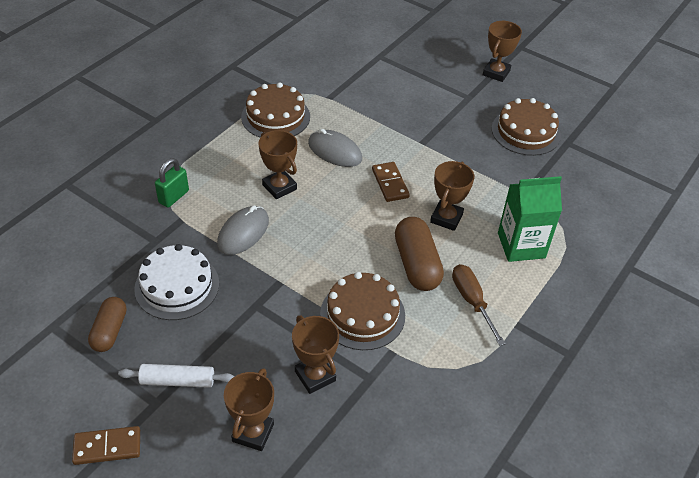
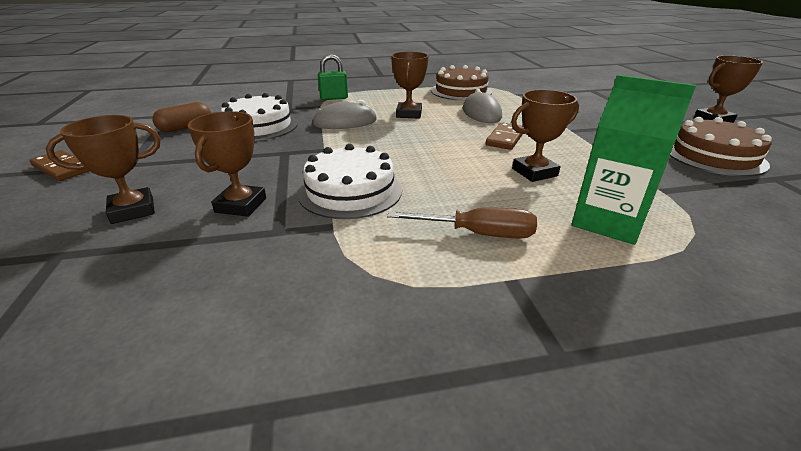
camera: 45 degrees right, 15 degrees down
white rolling pin [118,364,235,388] -> none
brown cake [320,272,405,350] -> white cake [297,144,402,219]
brown capsule [395,217,444,291] -> none
brown screwdriver [452,264,506,346] -> brown screwdriver turned 75 degrees clockwise [387,207,537,238]

